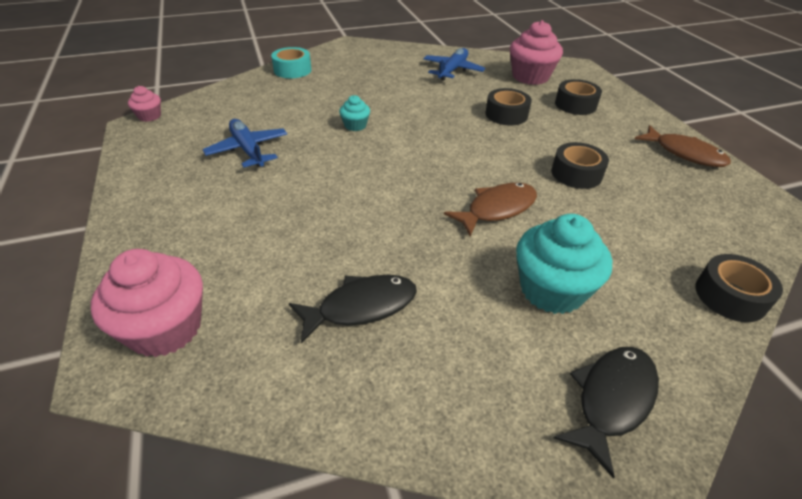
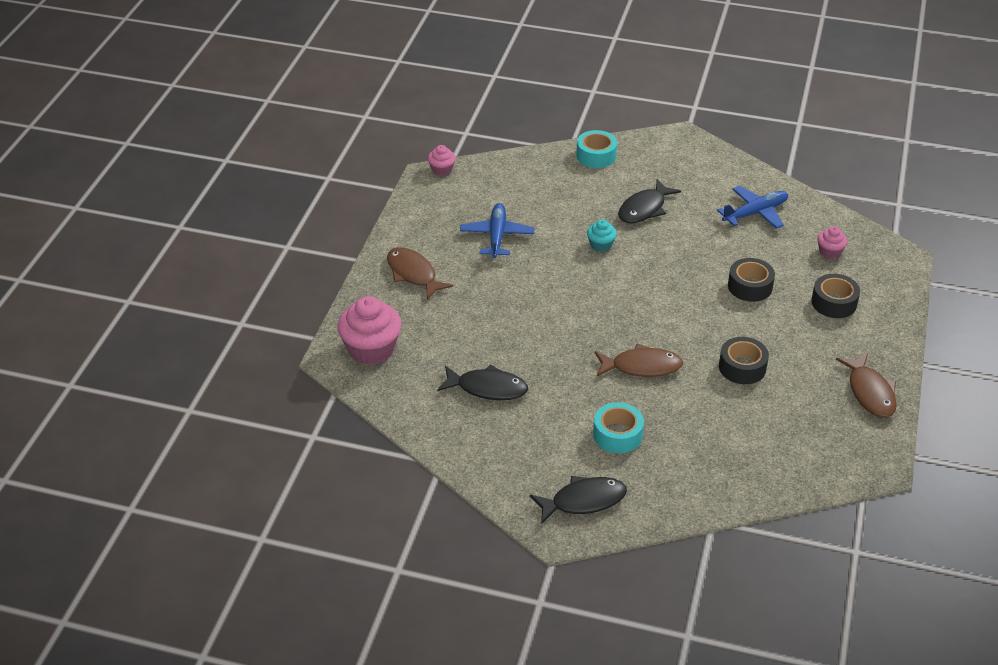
camera: 35 degrees right, 0 degrees up
pink cupcake [510,20,563,85] -> pink cupcake [817,226,848,259], size x0.51
turquoise cupcake [516,214,612,314] -> turquoise tape [593,402,644,453]
black tape [695,254,783,322] -> none
none -> brown fish [387,247,453,300]
none -> black fish [618,179,681,223]

